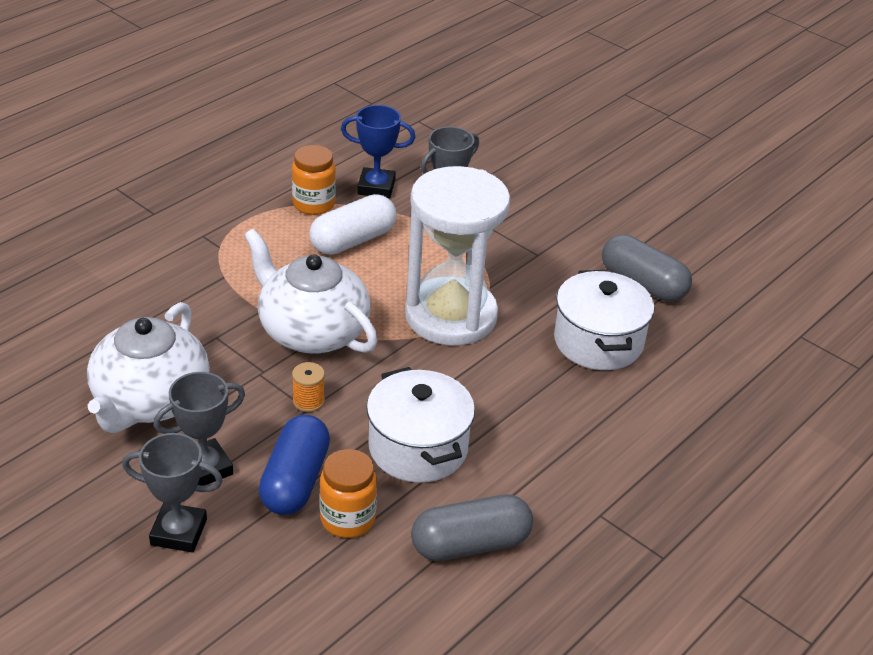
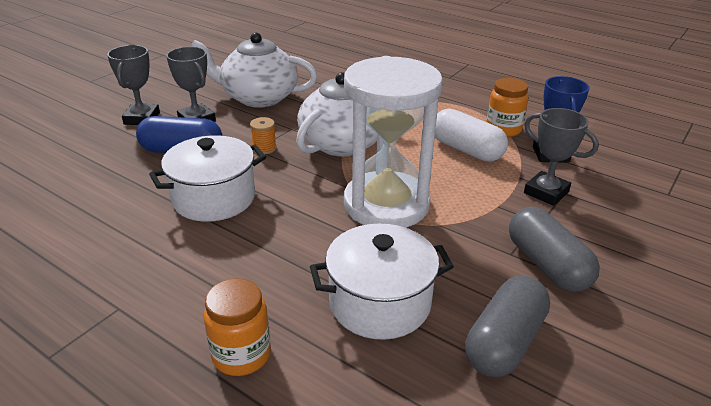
camera: 85 degrees right, 5 degrees down
orange jar [320,449,377,538] -> orange jar moved to [204,278,271,376]
grey capsule [411,495,533,561] -> grey capsule moved to [509,207,600,292]

